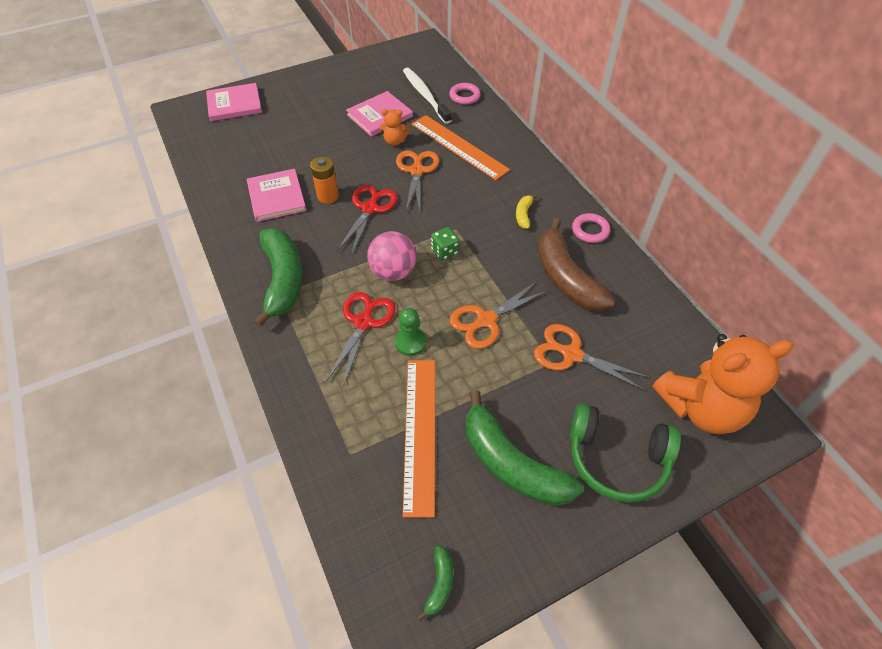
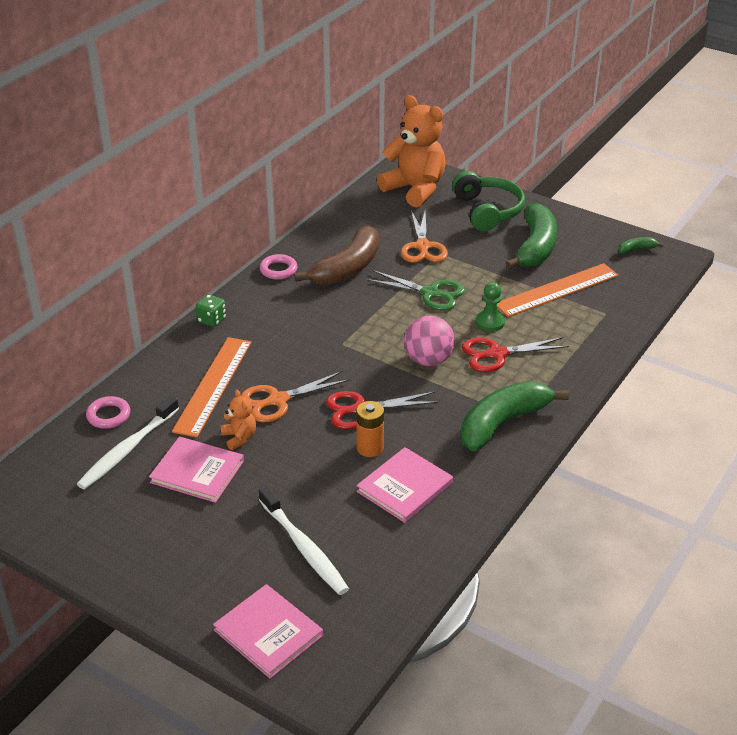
camera: 120 degrees left, 15 degrees down
green dice [431,227,459,260] -> green dice moved to [196,294,226,327]
orange scissors [449,281,548,349] -> green scissors [366,270,465,310]
yellow banana [516,194,537,229] -> none
none -> white toothbrush [259,486,349,595]

